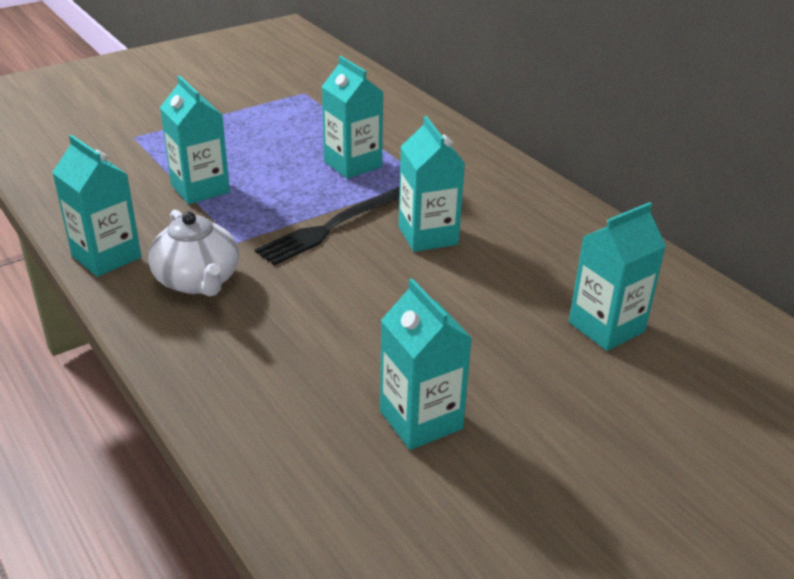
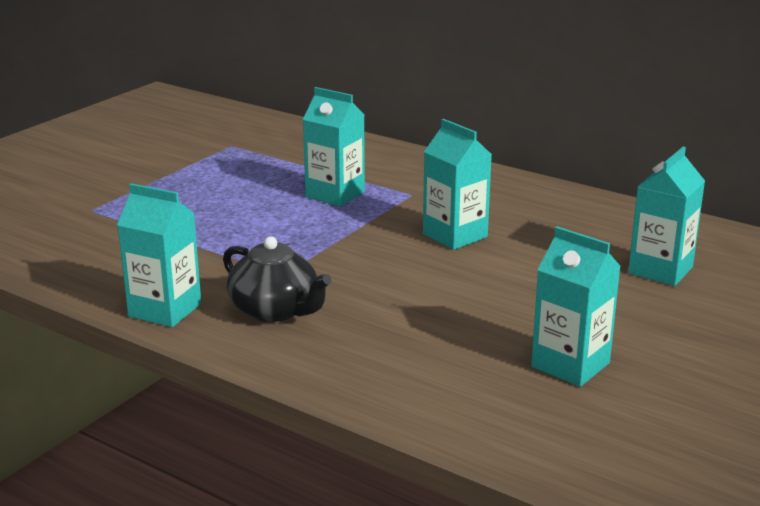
camera: 20 degrees left, 10 degrees down
white teapot [148,209,239,297] -> black teapot [223,236,332,322]
turquoise carton [160,76,230,204] -> none
black fork [255,187,400,265] -> none

